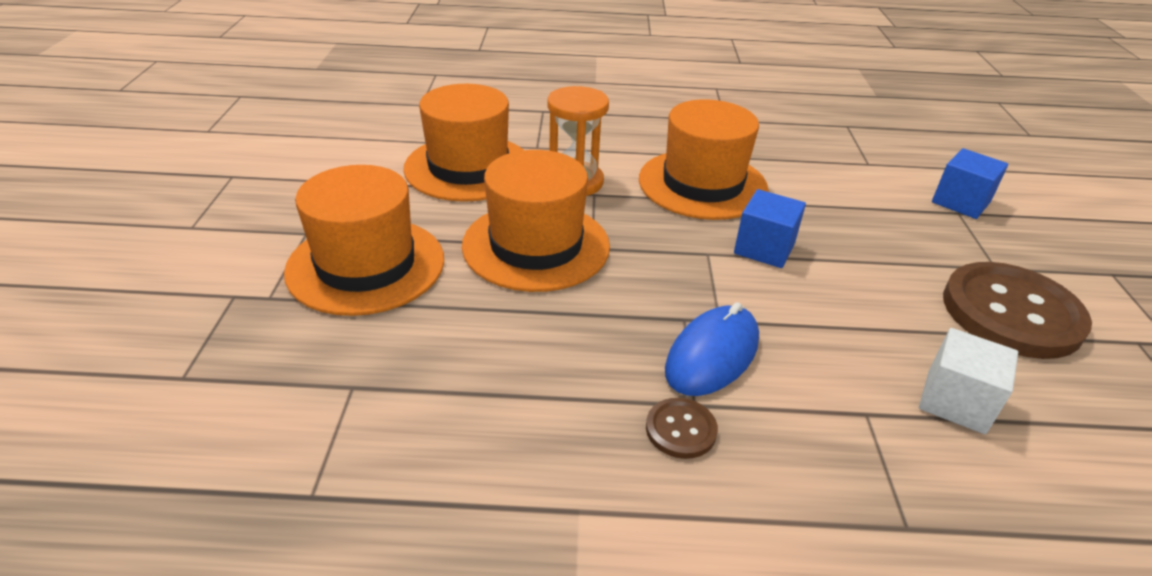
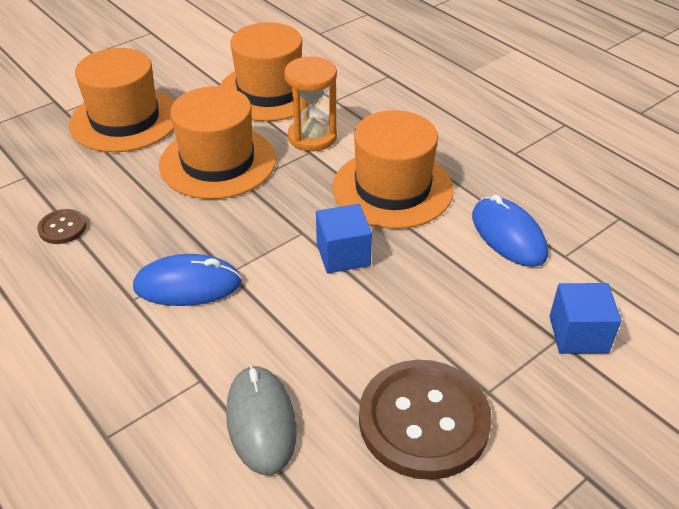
camera: 50 degrees right, 5 degrees up
brown button [646,398,718,459] -> brown button moved to [37,209,86,244]
white cube [919,328,1018,434] -> grey mouse [226,365,297,475]
none -> blue mouse [472,195,548,267]

